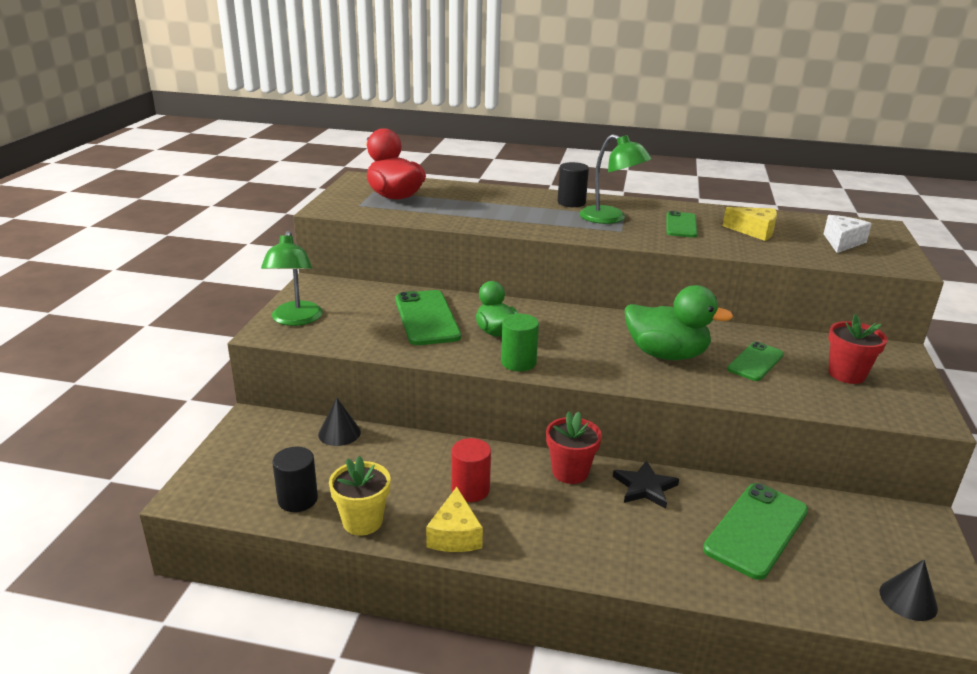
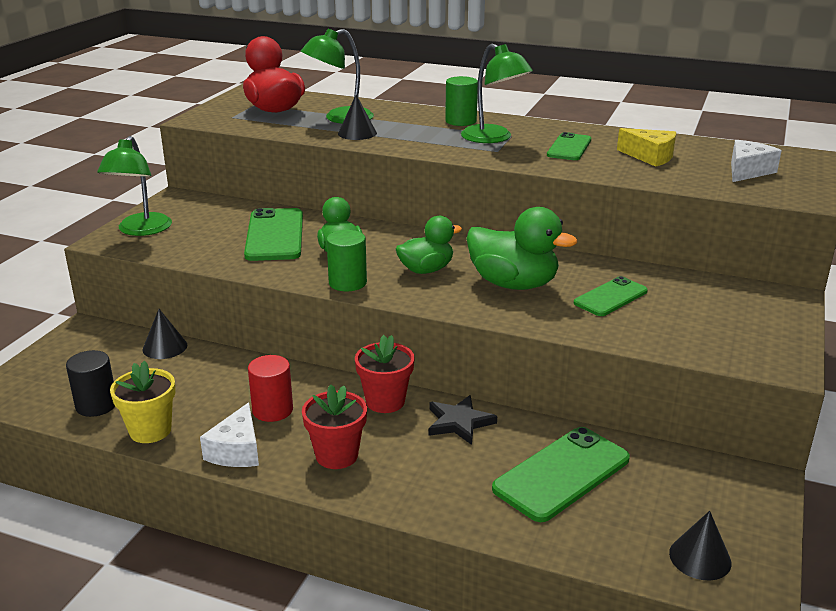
camera: 10 degrees right, 0 degrees up
yellow cheese [426,487,483,552] -> white cheese [200,402,259,467]
black cylinder [557,162,589,207] -> green cylinder [445,76,478,126]
red flower pot [828,314,888,384] -> red flower pot moved to [302,384,367,469]
none -> green lamp [301,28,374,124]
none -> black cone [338,95,377,140]
none -> green duck [396,216,462,274]

